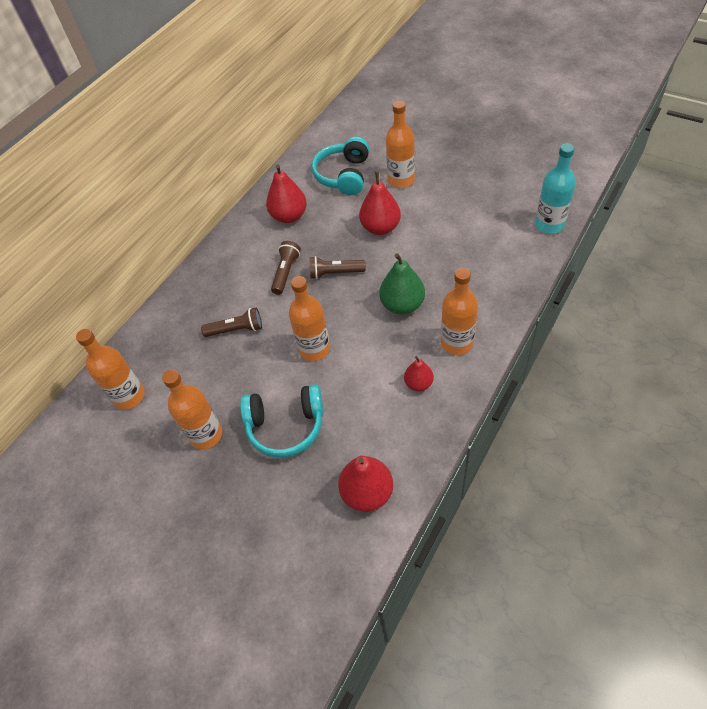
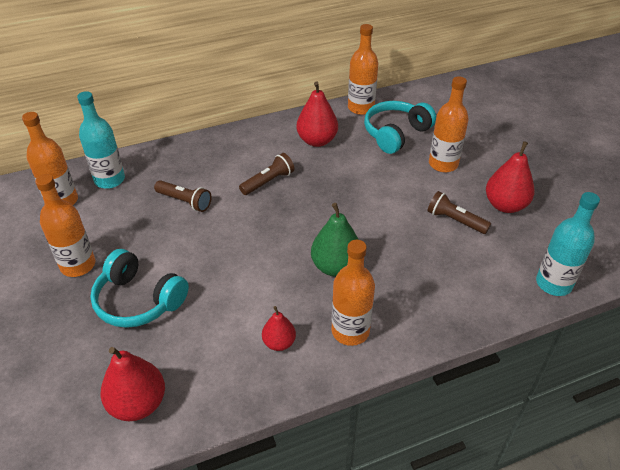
camera: 30 degrees right, 10 degrees down
orange bottle [289,276,330,361] -> orange bottle moved to [348,24,378,115]
brown flashlight [310,256,366,279] -> brown flashlight moved to [427,191,491,234]
red pear [359,171,401,235] -> red pear moved to [486,141,535,213]
none -> turquoise bottle [77,91,125,189]

